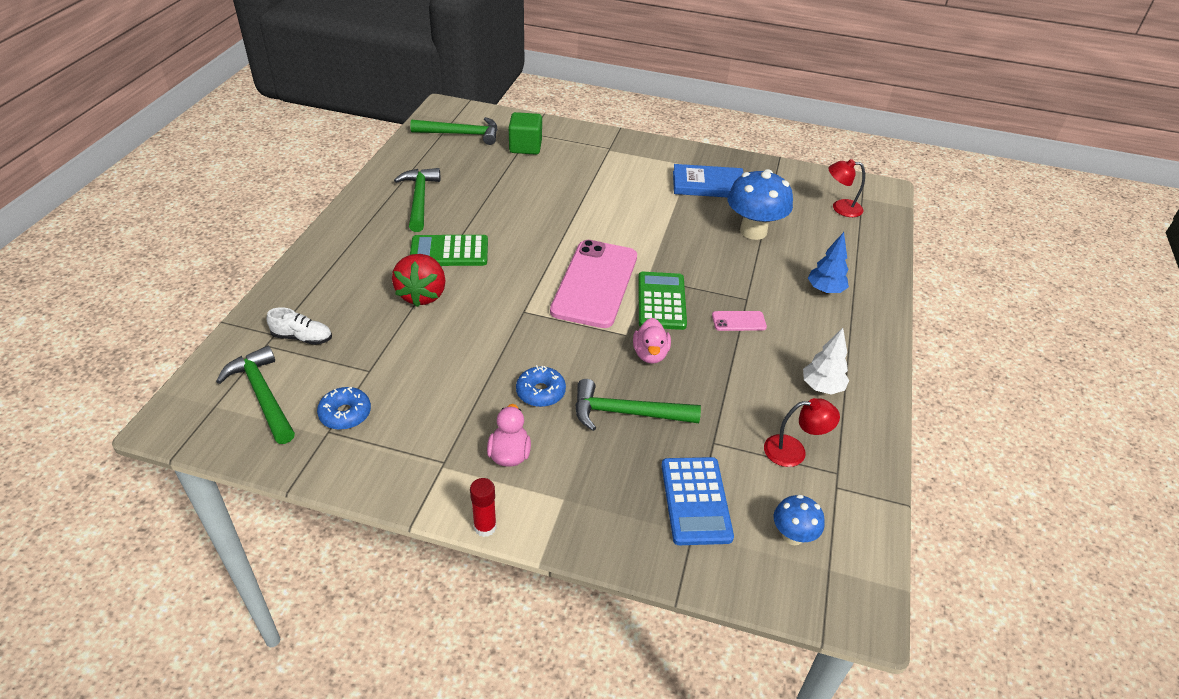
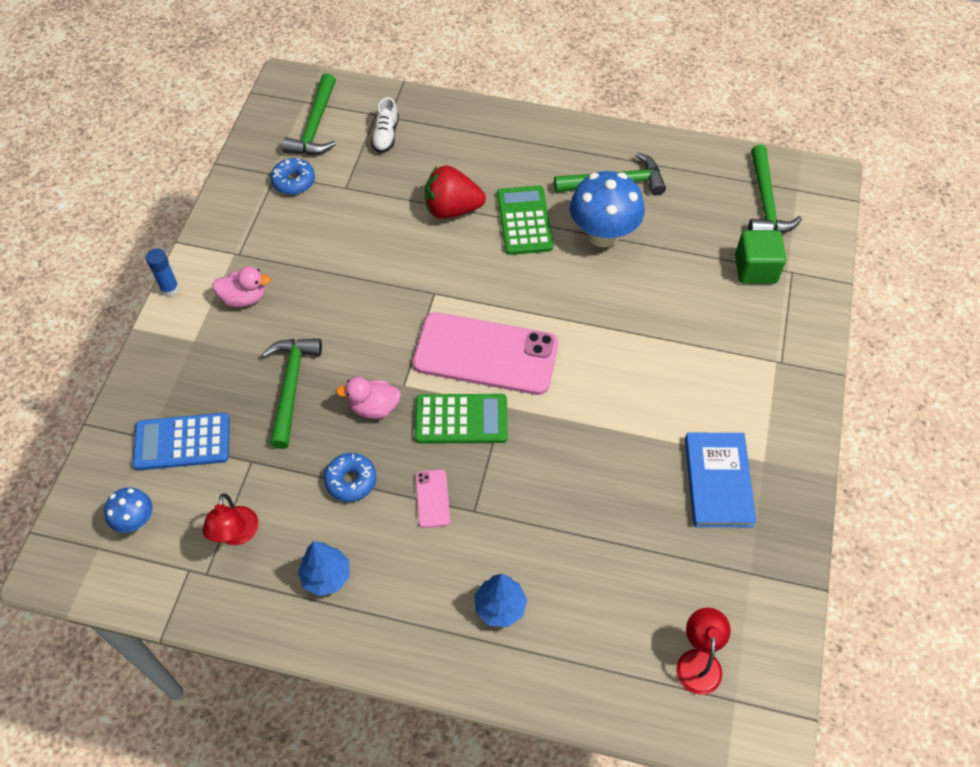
camera: 90 degrees right, 15 degrees up
green hammer [216,346,295,444] -> green hammer turned 135 degrees clockwise [282,73,336,155]
red glue stick [470,478,497,537] -> blue glue stick [146,249,179,297]
blue donut [516,365,566,407] -> blue donut moved to [324,453,377,502]
blue mushroom [727,169,793,240] -> blue mushroom moved to [570,171,645,247]
white tree [803,328,849,395] -> blue tree [298,541,349,596]

